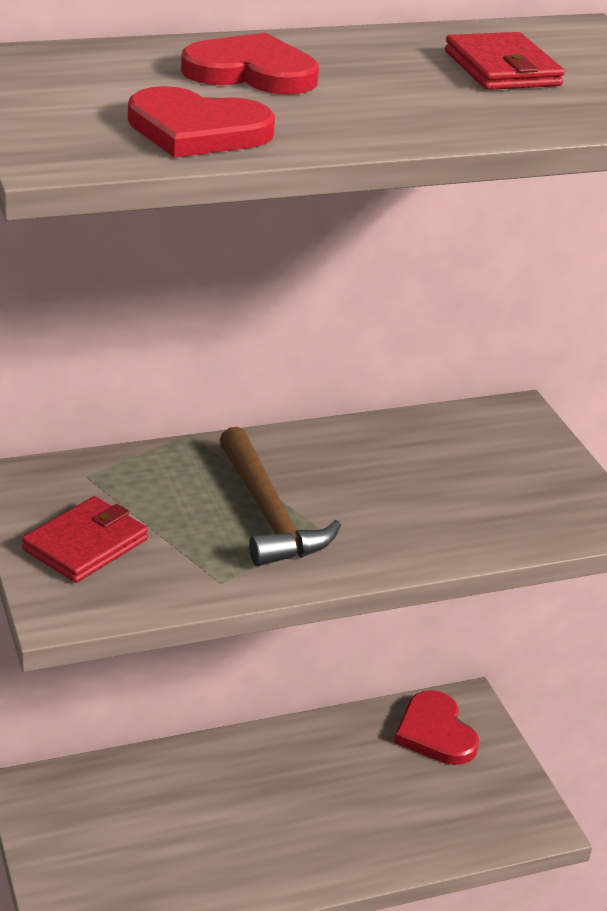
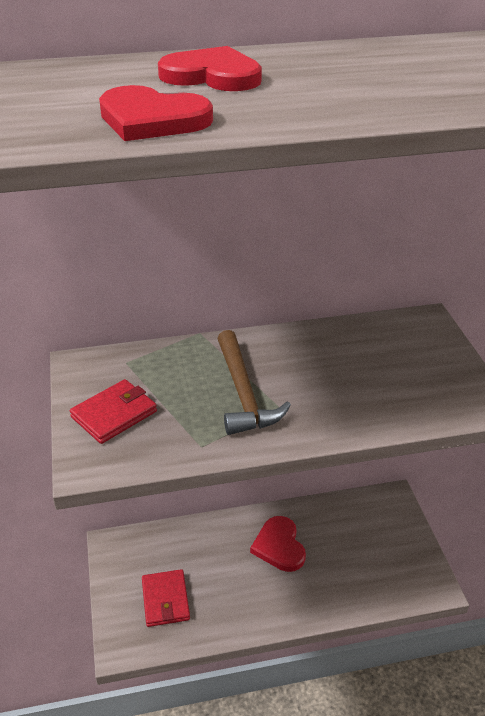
camera: 10 degrees right, 5 degrees up
red heart [394,690,479,765] -> red heart moved to [250,516,306,572]
red wallet [445,32,565,90] -> red wallet moved to [142,569,190,627]

